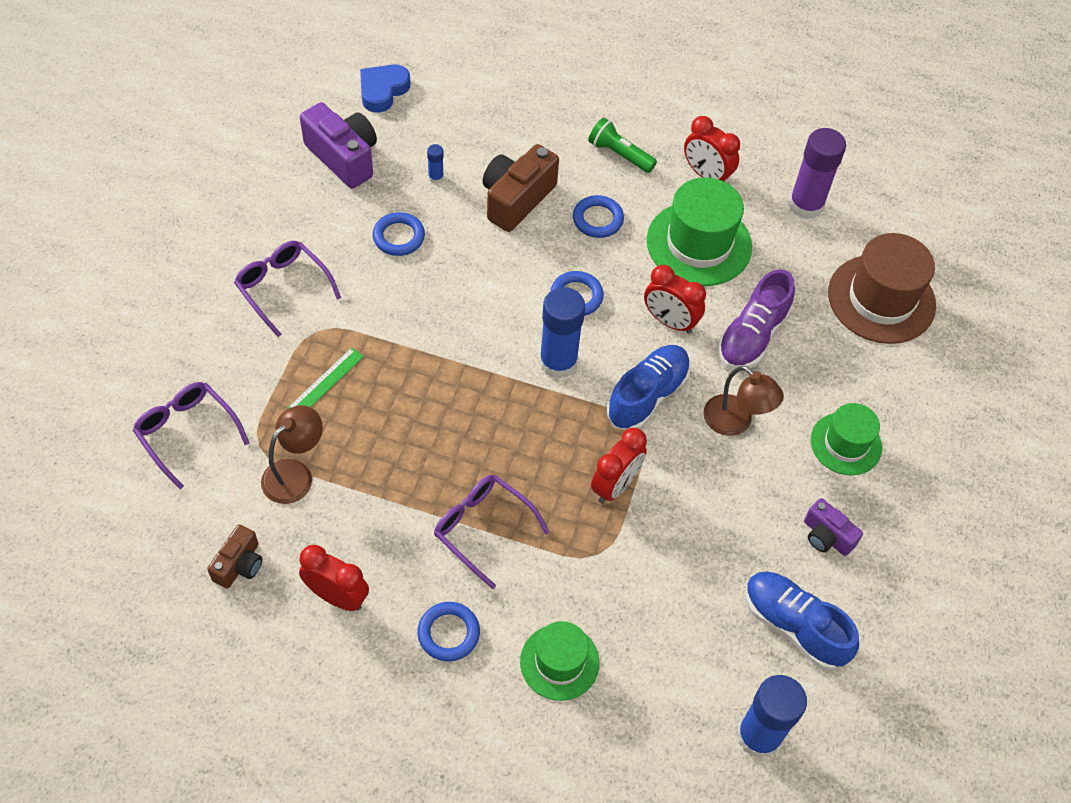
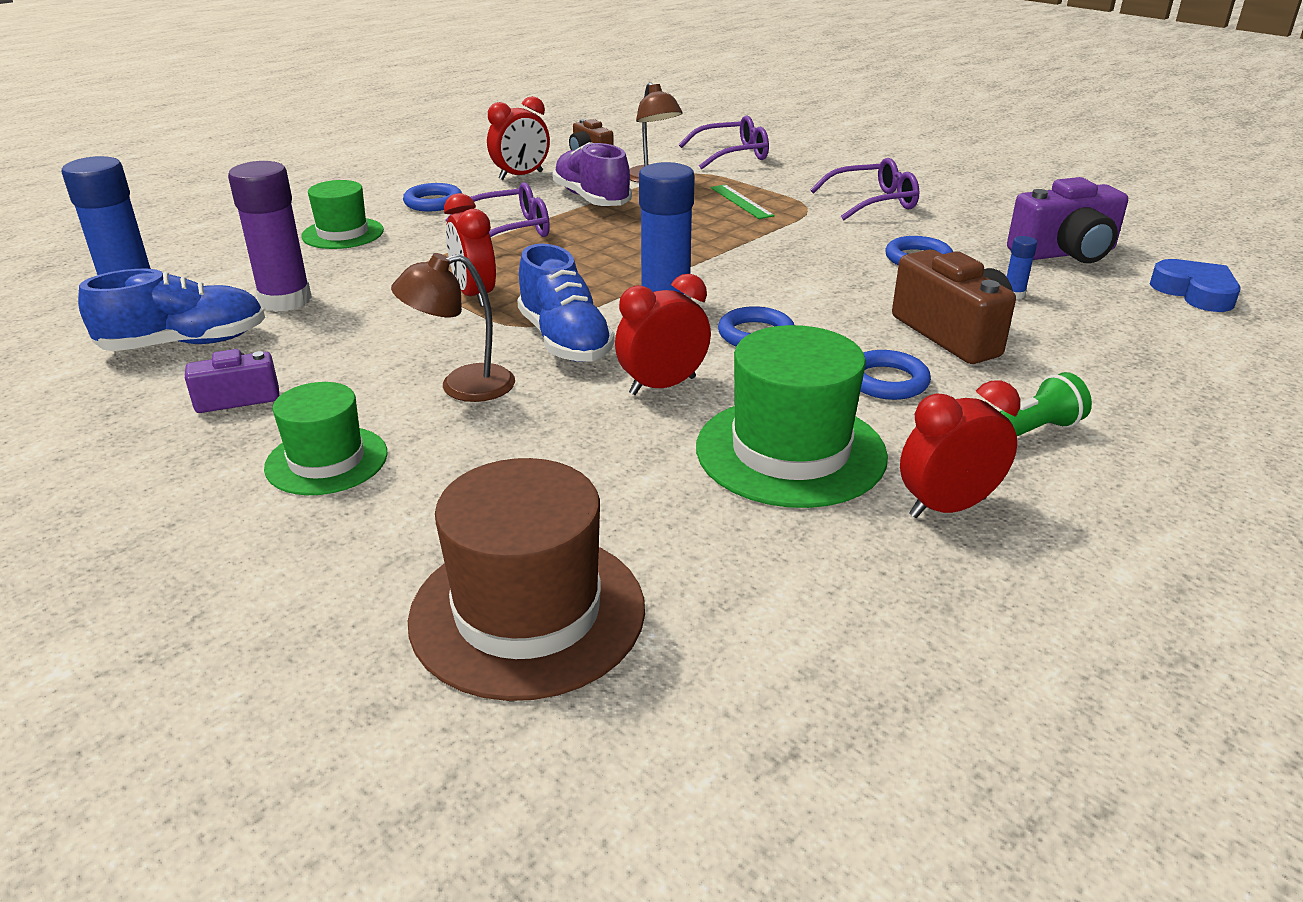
camera: 120 degrees right, 25 degrees down
purple shoe [718,269,795,369] -> purple shoe moved to [552,142,632,206]
purple glue stick [788,128,846,219] -> purple glue stick moved to [228,161,312,312]

